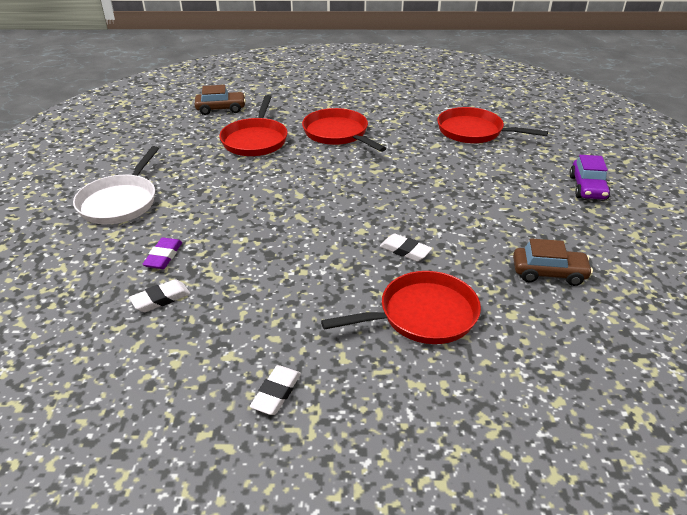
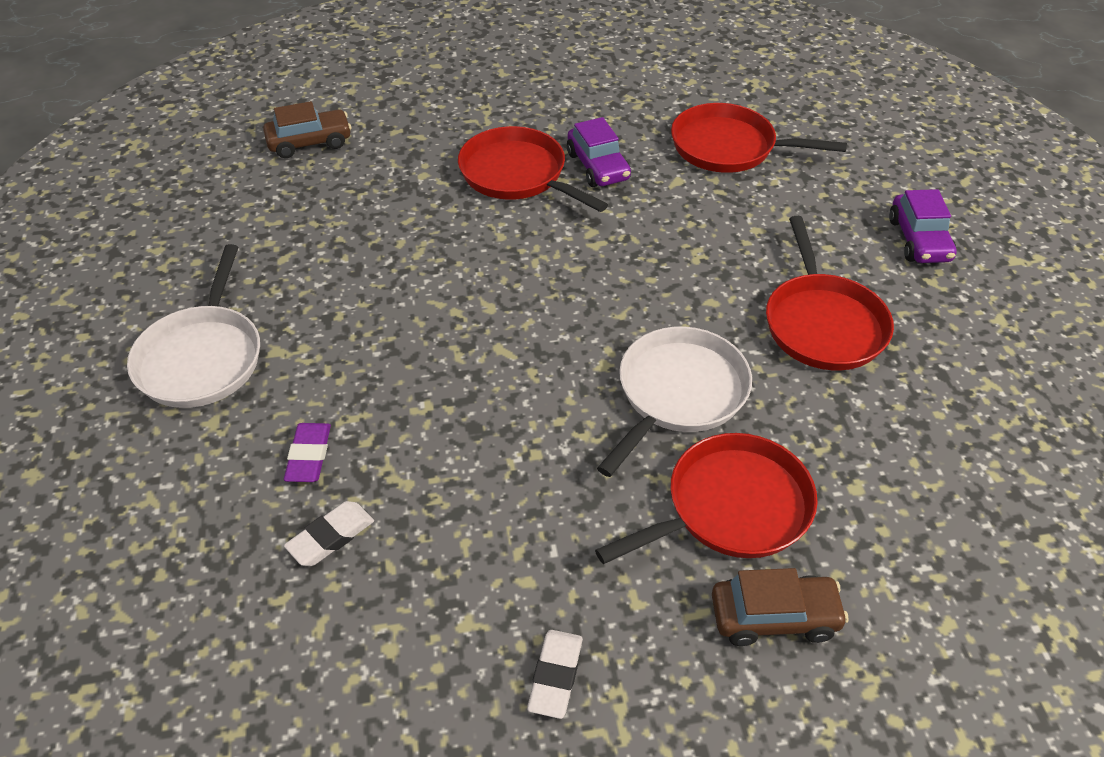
camera: 10 degrees left, 10 degrees up
red pan [219,95,288,156] -> red pan moved to [766,216,894,370]
white eraser [380,234,432,262] -> white pan [597,327,752,477]
brown car [513,238,593,286] -> brown car moved to [712,568,849,646]
none -> purple car [567,117,631,187]

